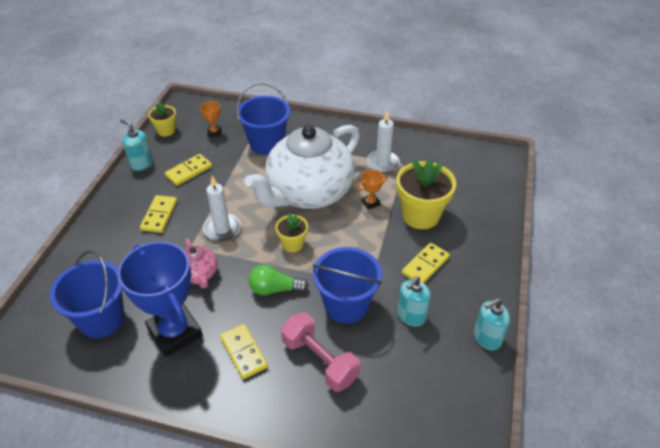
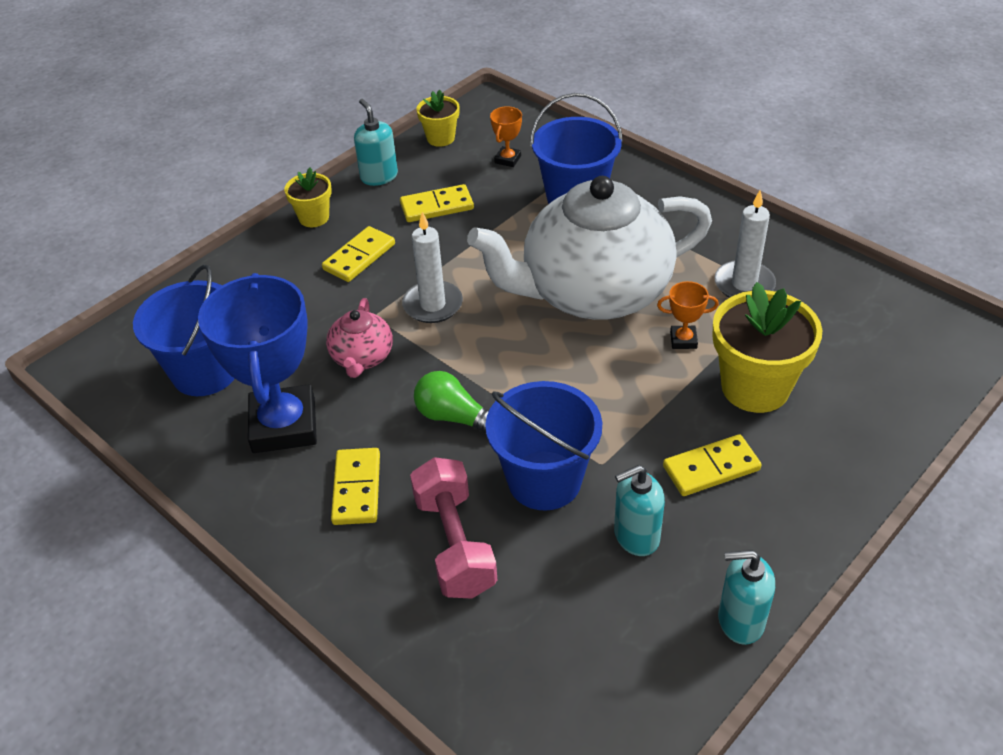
camera: 30 degrees right, 0 degrees up
yellow flower pot [276,213,308,252] -> yellow flower pot moved to [284,168,332,227]

